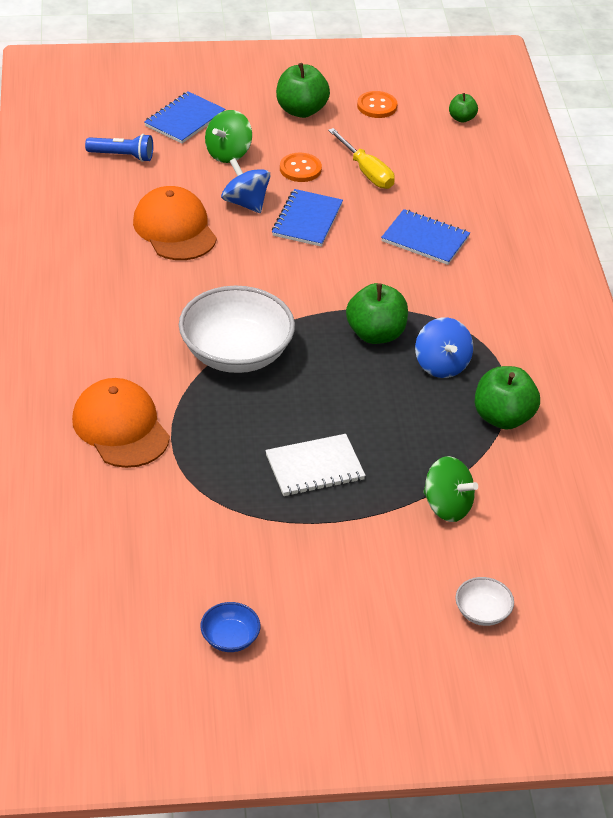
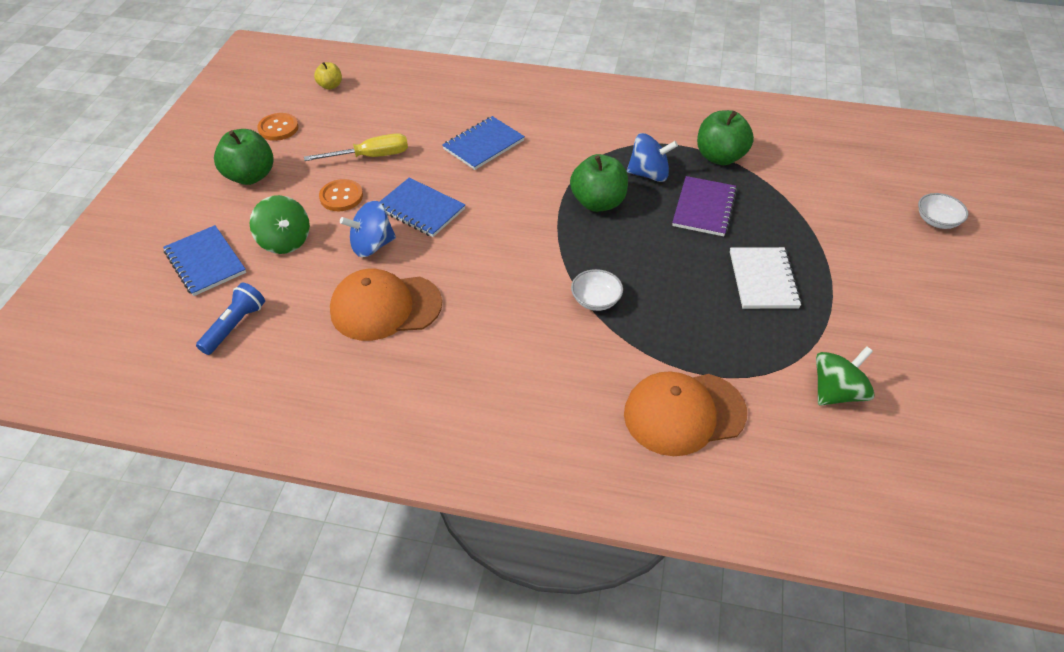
camera: 70 degrees left, 5 degrees up
white bowl [179,286,295,373] -> white bowl [571,269,623,311], size x0.44
blue bowl [200,602,260,652] -> none
green spinning top [423,456,478,522] -> green spinning top moved to [816,346,875,406]
green apple [449,93,478,123] -> yellow apple [314,62,342,90]
none -> purple notebook [672,176,737,236]

